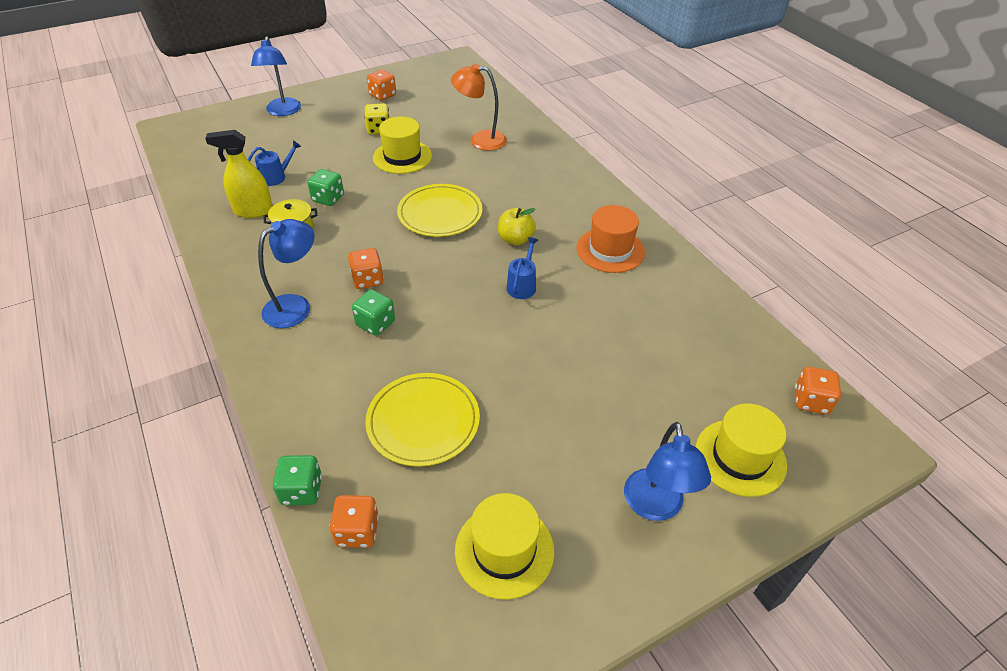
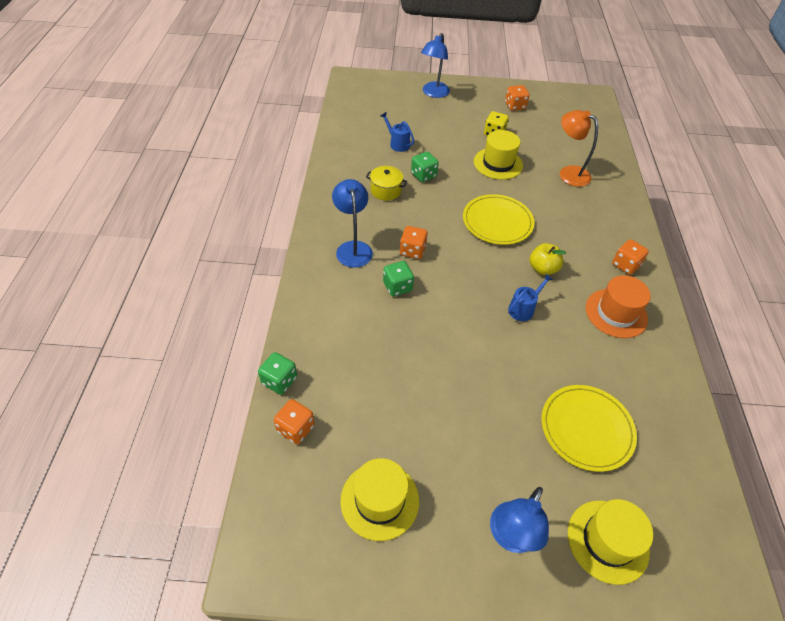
camera: 30 degrees right, 5 degrees up
yellow spray bottle [205,130,273,218] -> none
blue watering can [248,140,301,186] -> blue watering can turned 135 degrees counterclockwise [381,112,414,152]
blue lamp [258,219,315,328] -> blue lamp turned 90 degrees counterclockwise [332,179,373,268]
yellow plate [365,373,480,467] -> yellow plate moved to [542,385,637,472]
orange dice [795,367,841,415] -> orange dice moved to [612,239,649,275]

